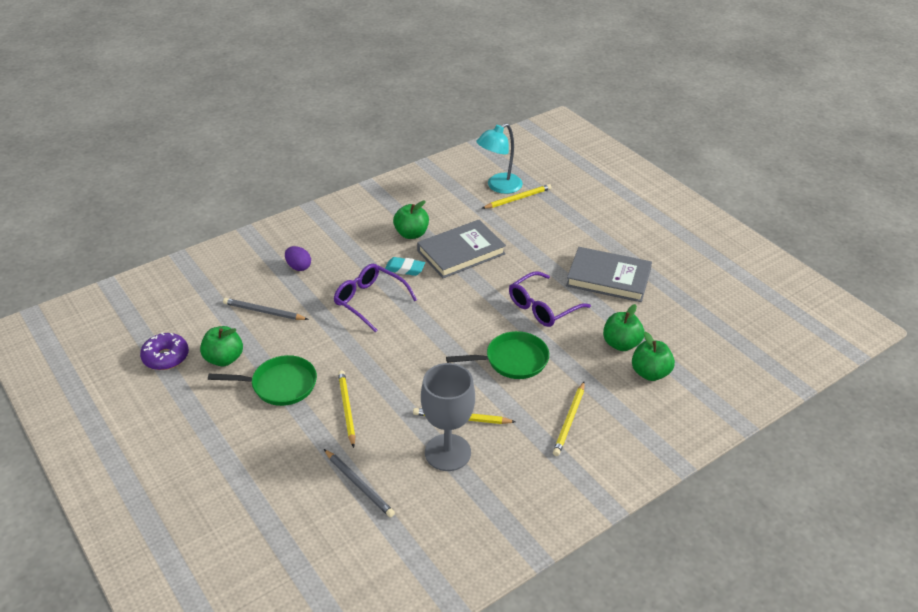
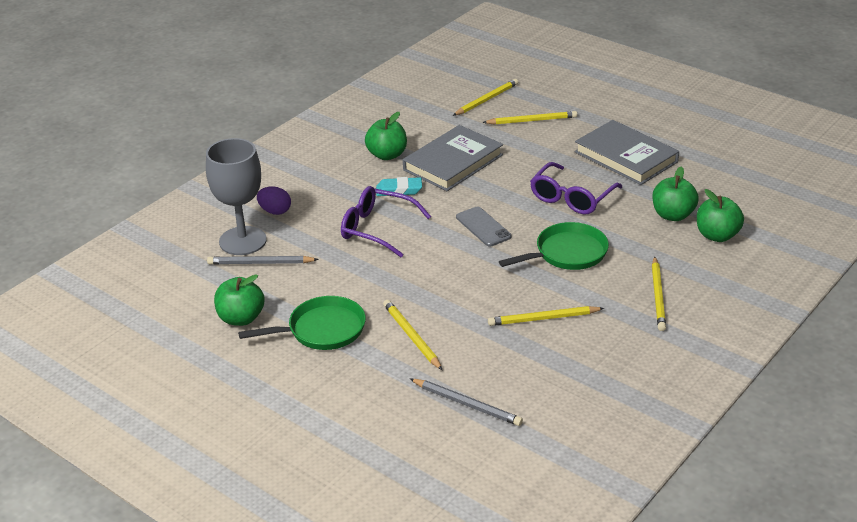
camera: 15 degrees left, 5 degrees down
purple donut [140,332,189,370] -> none
grey goblet [421,363,475,471] -> grey goblet moved to [206,138,267,255]
turquoise lamp [476,123,523,194] -> none
grey book [566,247,652,302] -> grey book turned 45 degrees clockwise [575,120,679,185]
none -> grey phone [456,207,512,247]
none -> yellow pencil [482,111,577,125]

